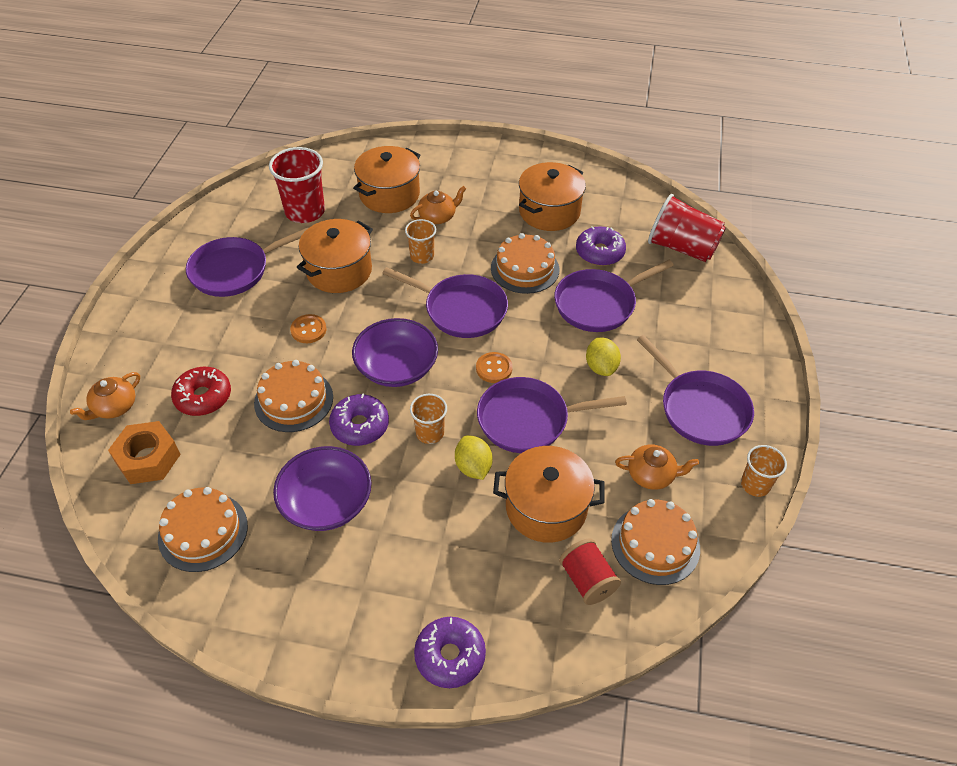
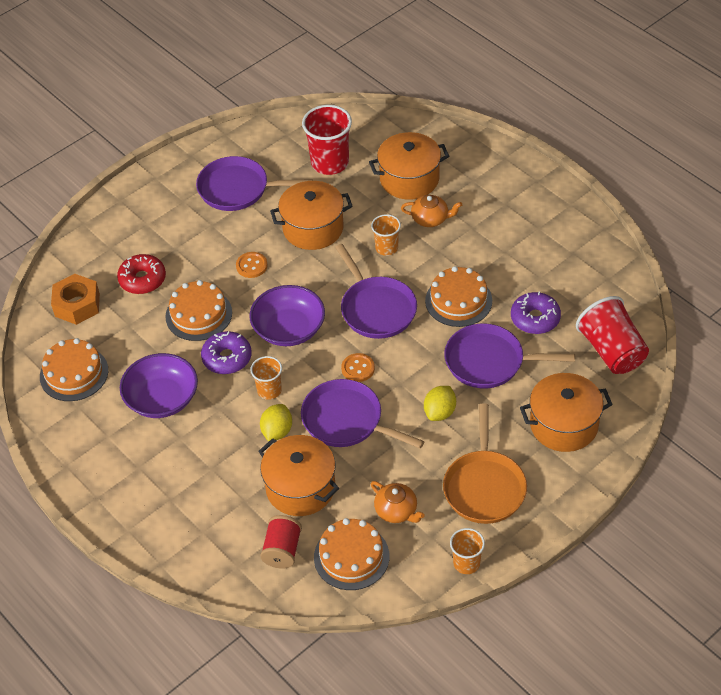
camera: 40 degrees right, 0 degrees up
orange teapot [70,372,140,420] -> none
purple donut [414,617,486,688] -> none
orange pot [519,162,586,231] -> orange pot moved to [520,373,613,452]
purple pan [637,335,754,446] -> orange pan [443,403,527,524]

